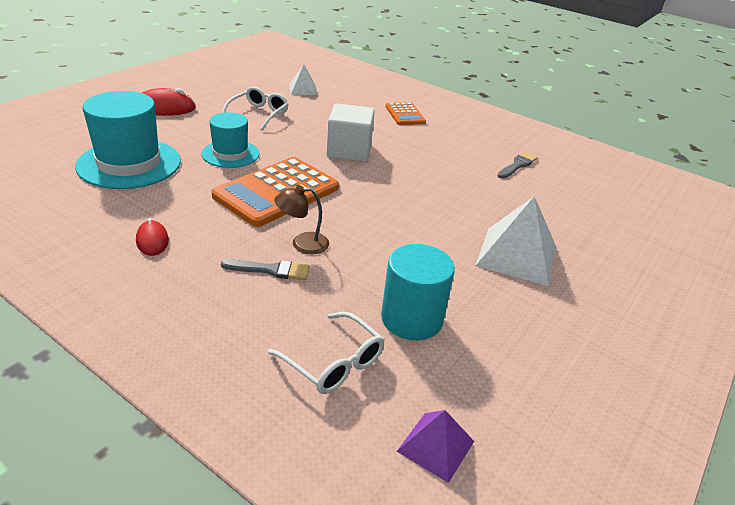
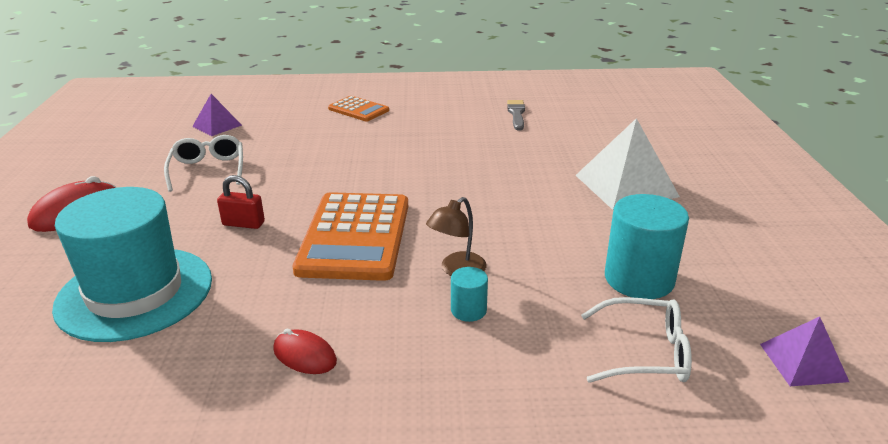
camera: 35 degrees left, 5 degrees down
turquoise hat [201,113,260,168] -> red padlock [217,175,265,229]
grey brush [221,259,309,280] -> turquoise cylinder [451,267,488,322]
white pyramid [289,64,318,95] -> purple pyramid [192,94,242,136]
white cube [327,103,375,162] -> none

